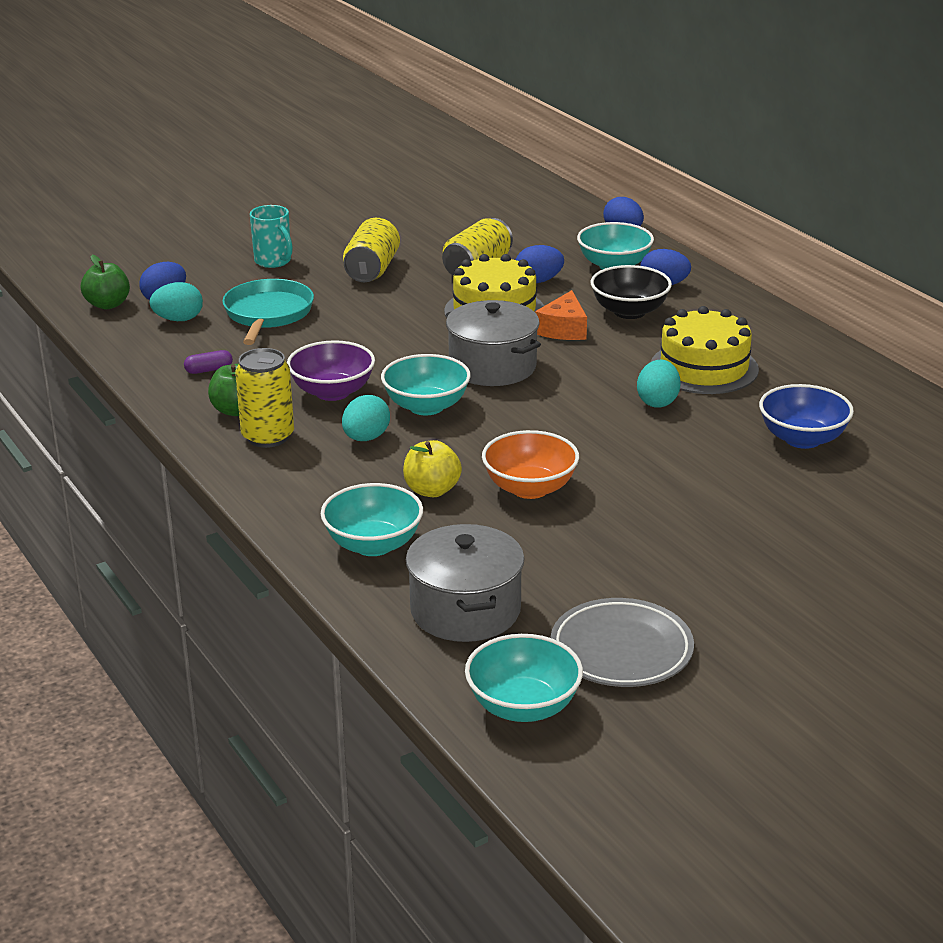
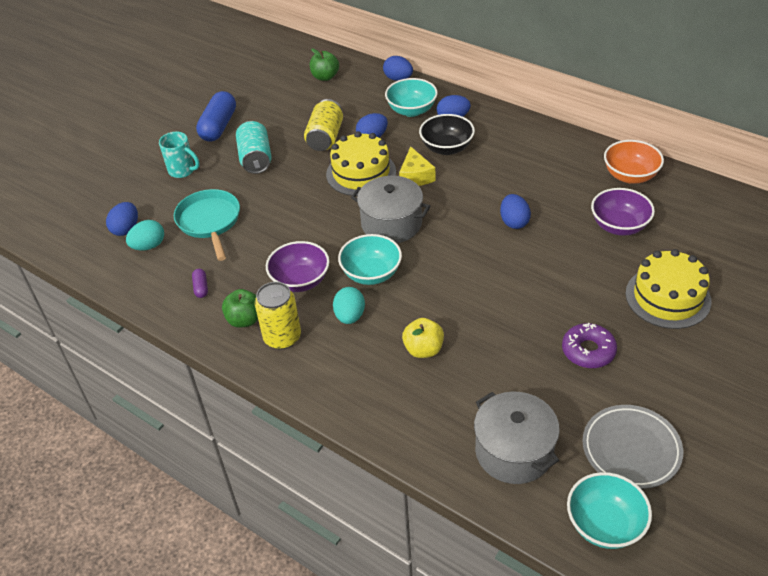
camera: 20 degrees left, 15 degrees up
green apple [81,255,130,309] -> green apple moved to [310,49,339,81]
purple capsule [184,350,233,374] -> purple capsule turned 60 degrees counterclockwise [192,269,208,298]
turquoise bowl [321,483,423,556] -> none
yellow can [343,218,400,282] -> turquoise can [236,121,272,174]
orange bowl [482,430,579,499] -> orange bowl moved to [604,140,664,184]
orange cheese [535,290,587,340] -> yellow cheese [399,146,436,186]
turquoise egg [637,360,681,408] -> blue egg [500,194,531,229]
yellow cake [651,306,759,394] -> yellow cake moved to [626,249,711,329]
blue bowl [759,384,854,449] -> purple bowl [591,188,655,236]
none -> blue capsule [196,91,236,142]
none -> purple donut [562,323,617,368]

